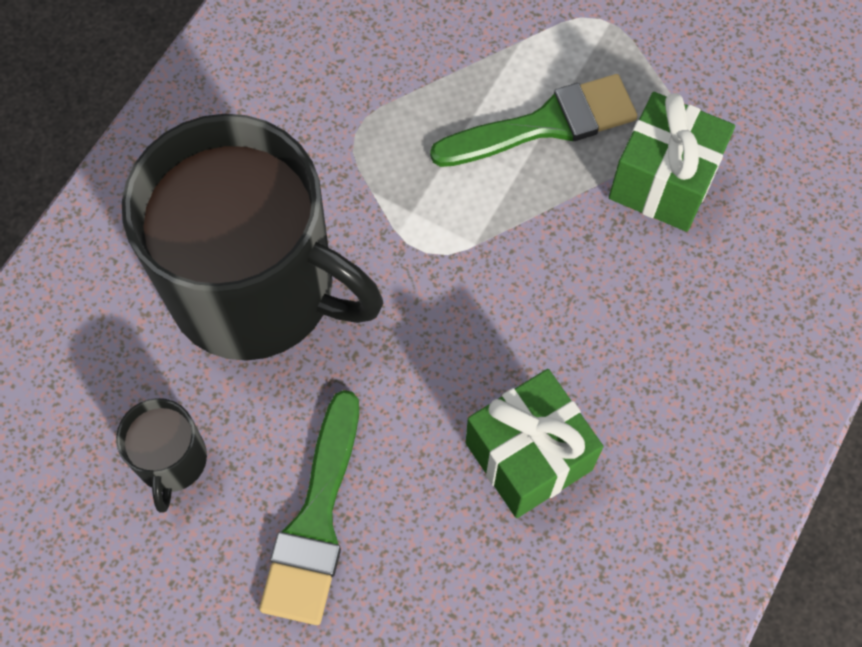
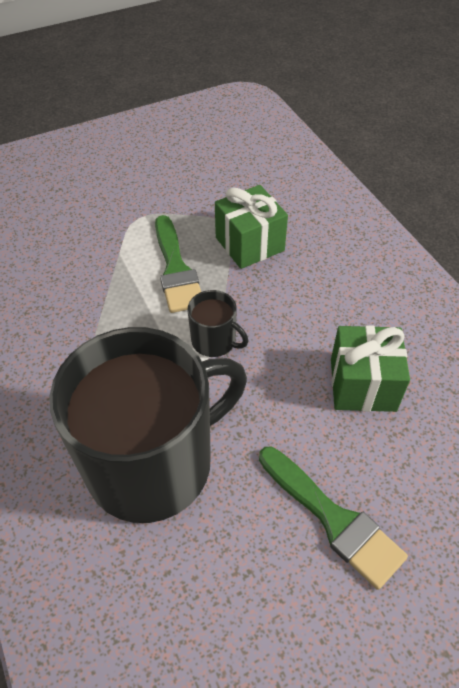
camera: 55 degrees left, 15 degrees down
black mug [116,398,207,513] -> black mug moved to [187,290,249,357]
green brush [430,74,637,167] -> green brush turned 150 degrees clockwise [155,215,201,313]

